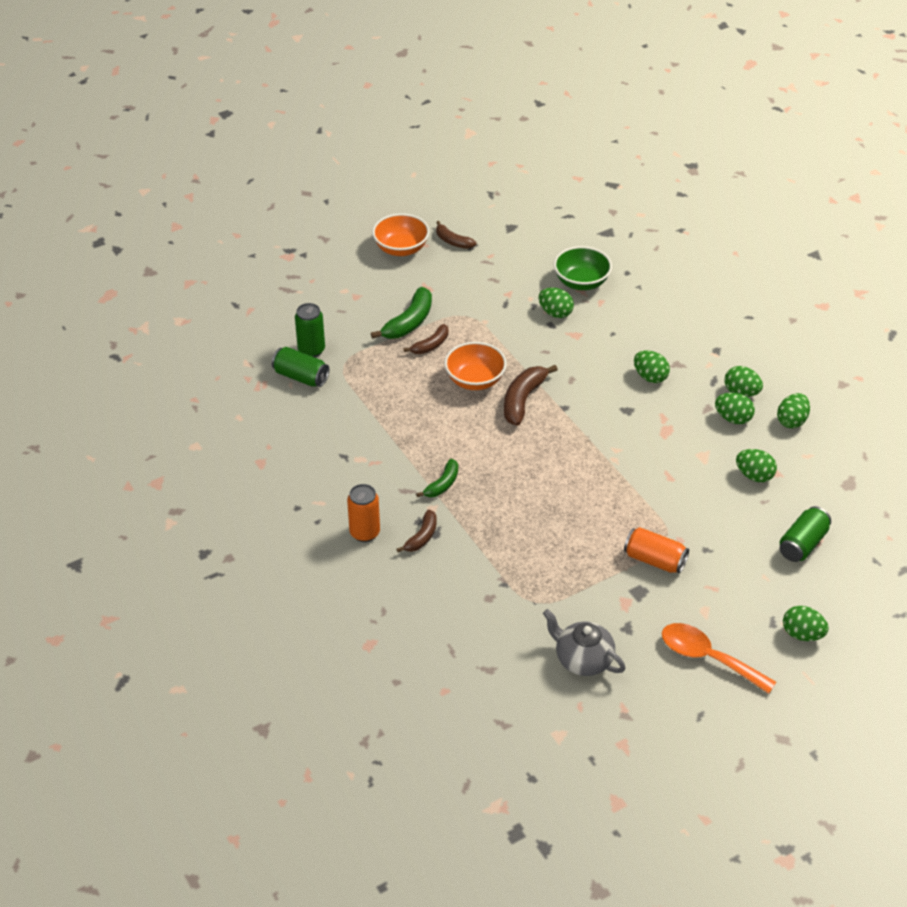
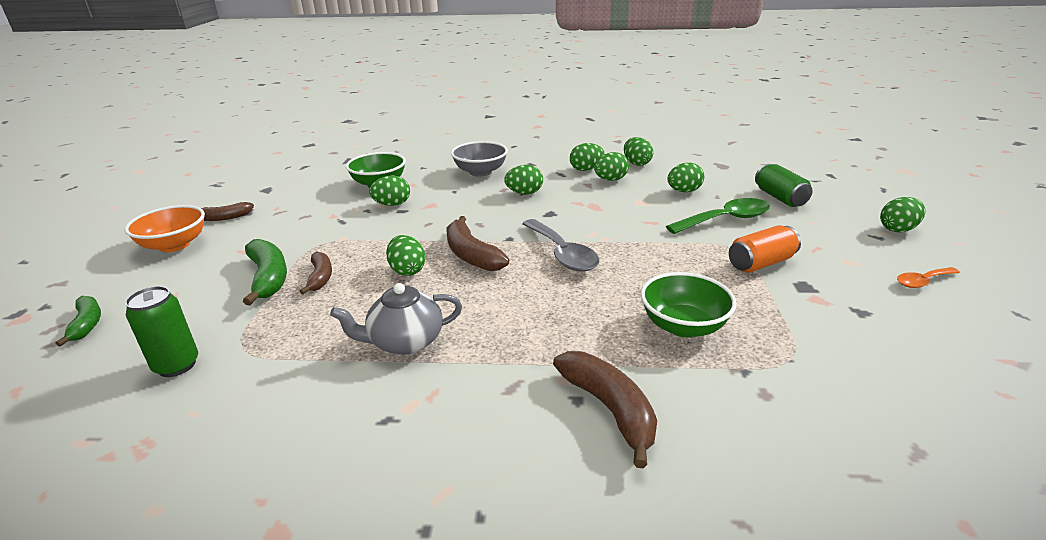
camera: 55 degrees left, 15 degrees down
green can [272,347,329,387] -> none
orange can [347,484,380,542] -> none
brown banana [396,510,437,552] -> brown banana [553,351,657,468], size x1.59
green banana [416,459,458,497] -> green banana moved to [56,296,101,347]
orange bowl [444,342,507,390] -> green egg [386,235,425,276]
grey teapot [543,609,625,676] -> grey teapot moved to [330,283,462,355]
orange spoon [662,623,776,694] -> orange spoon [897,267,960,288], size x0.56
none -> grey bowl [451,141,508,177]
none -> grey spoon [522,219,600,272]
none -> green bowl [641,272,737,337]
none -> green spoon [666,198,770,234]

